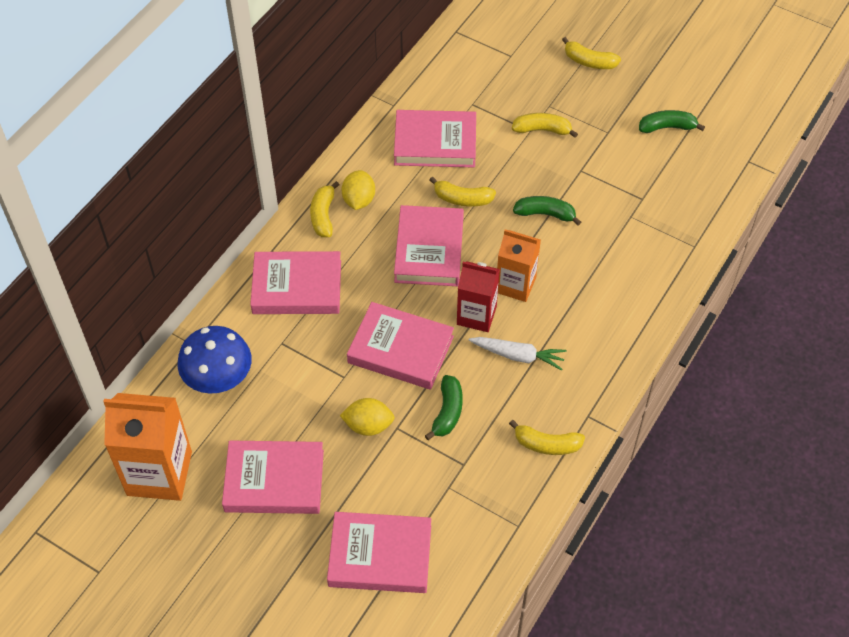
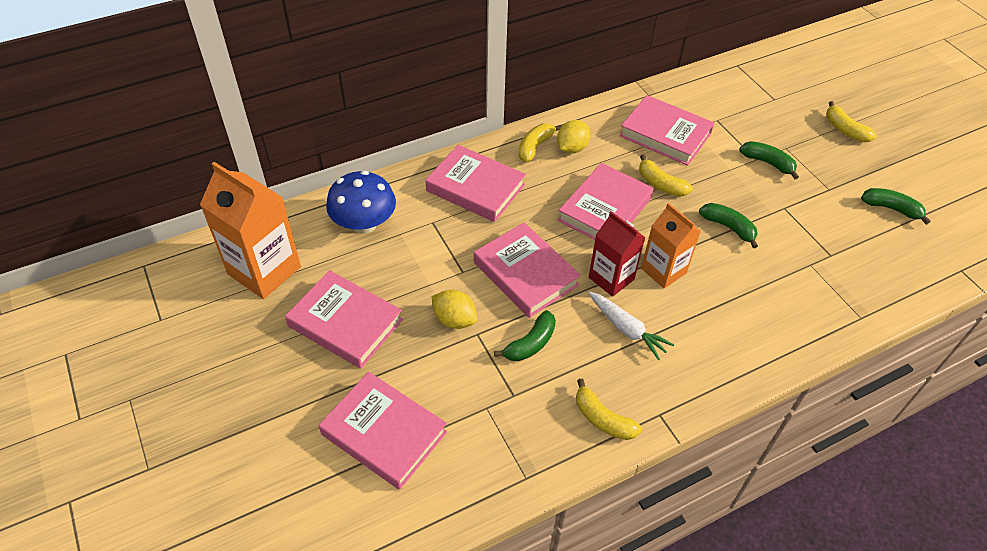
camera: 30 degrees right, 5 degrees down
yellow banana [512,113,578,138] -> green banana [739,141,799,180]

